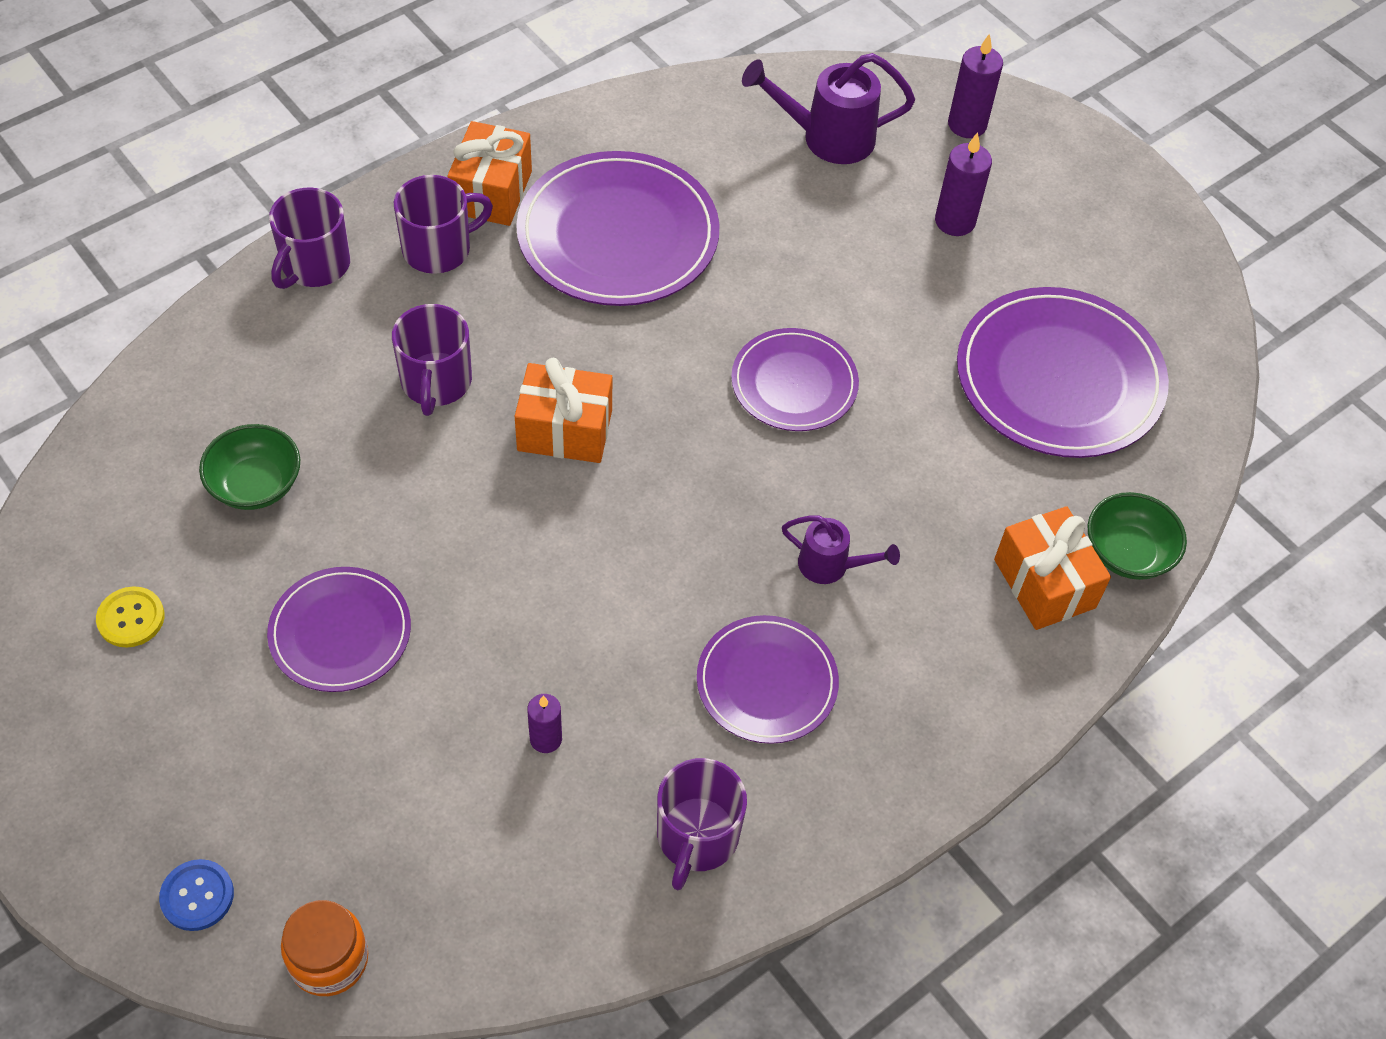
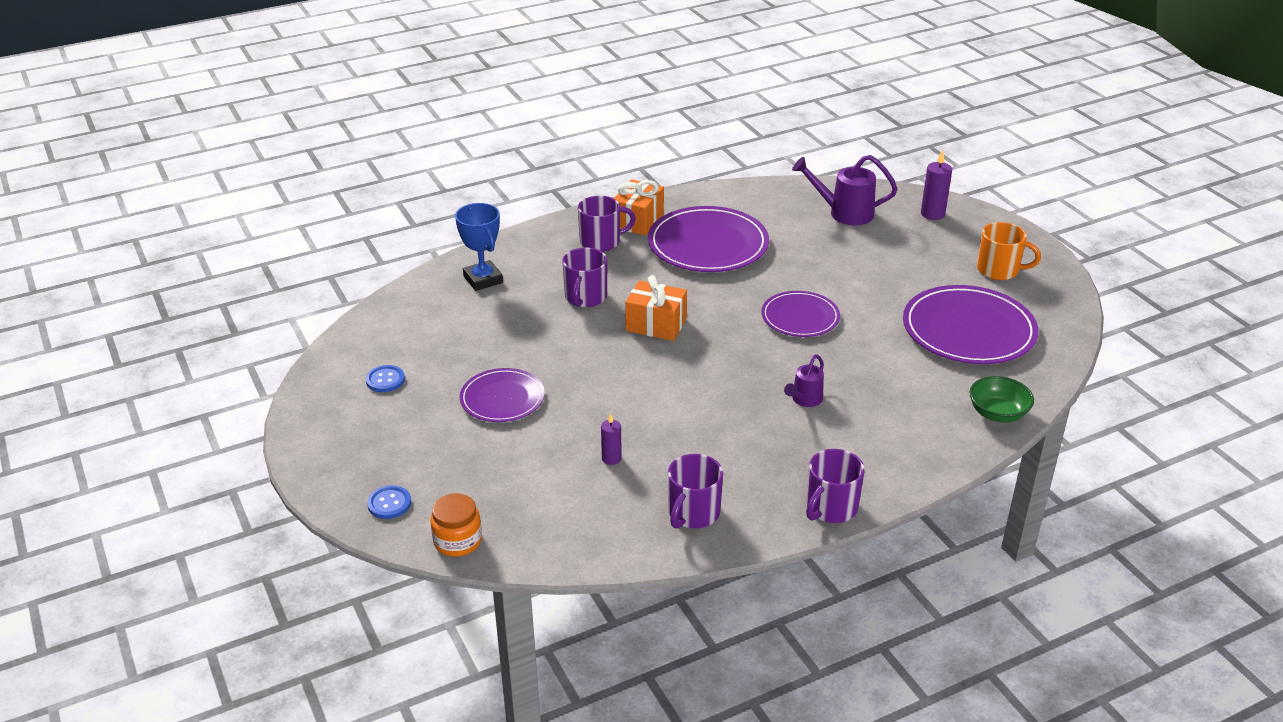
camera: 15 degrees right, 20 degrees down
yellow button [96,586,165,647] -> blue button [366,365,405,392]
green bowl [199,424,300,510] -> none
purple mug [269,187,350,289] -> purple mug moved to [806,449,865,523]
purple plate [697,615,839,744] -> none
purple watering can [782,515,900,584] -> purple watering can turned 90 degrees clockwise [784,354,824,407]
purple candle [935,132,992,236] -> none
orange gift [994,506,1111,630] -> none
none -> blue trophy [455,203,503,291]
none -> orange mug [977,222,1041,280]

